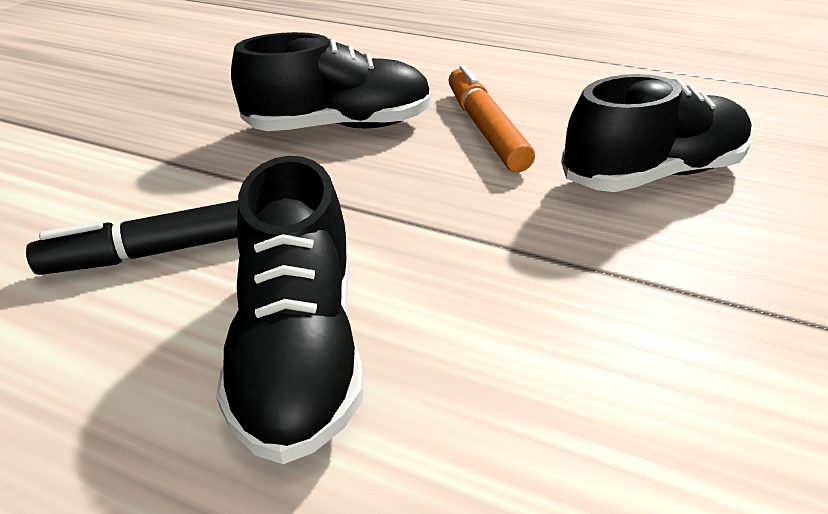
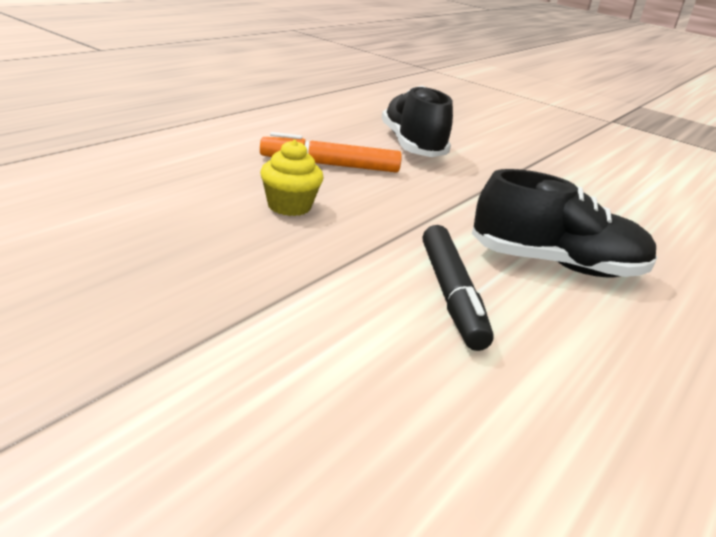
camera: 80 degrees left, 10 degrees down
black shoe [231,32,432,131] -> yellow cupcake [260,140,324,216]

